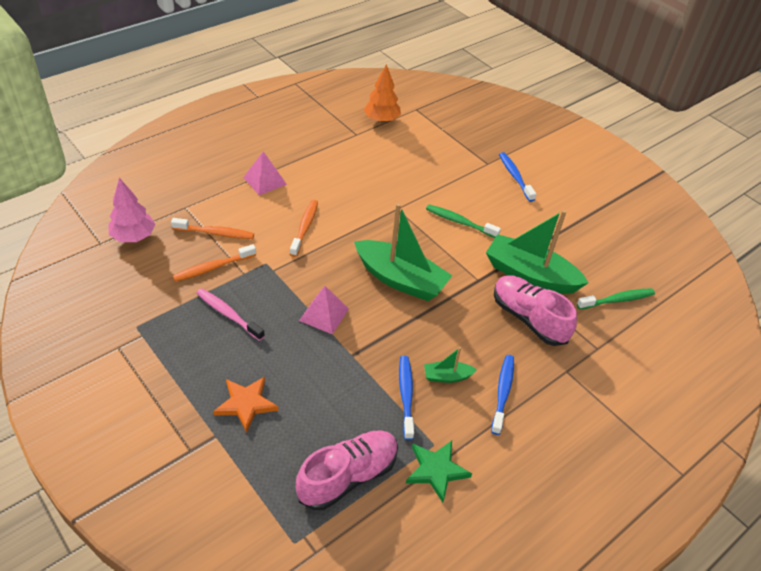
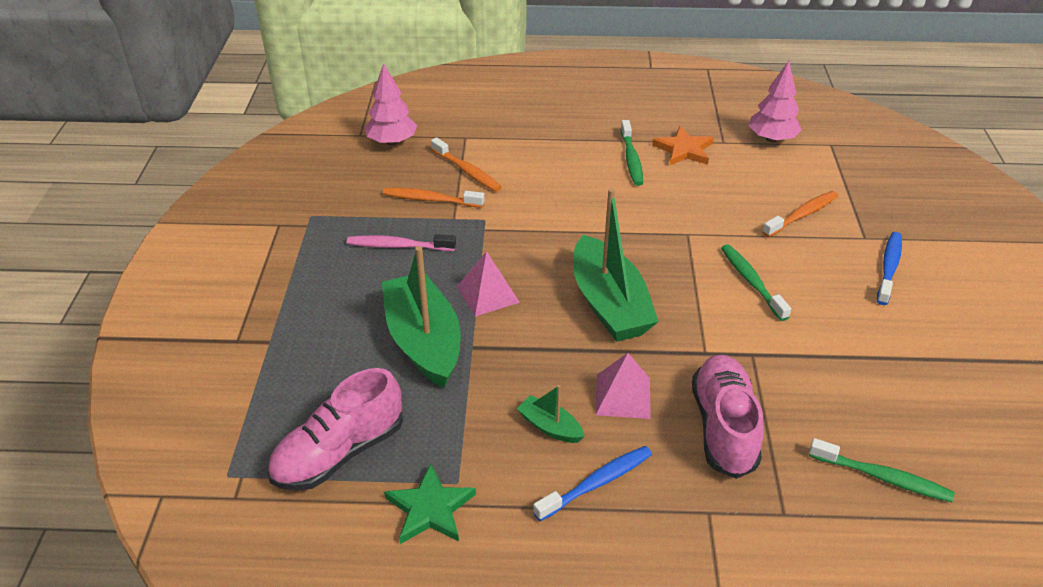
camera: 45 degrees right, 5 degrees down
pink toothbrush [197,288,265,341] -> pink toothbrush turned 75 degrees counterclockwise [347,234,456,251]
orange star [213,377,278,433] -> orange star moved to [652,126,714,165]
pink pyramid [243,151,287,195] -> pink pyramid moved to [595,353,651,419]
orange toothbrush [290,200,318,257] -> orange toothbrush moved to [762,191,838,237]
pink shoe [296,430,398,510] -> pink shoe turned 135 degrees clockwise [267,368,403,491]
orange tree [364,64,401,123] -> pink tree [749,61,802,143]
blue toothbrush [399,356,414,440] -> none
green boat [486,210,589,294] -> green boat moved to [382,246,461,388]
none -> green toothbrush [621,120,643,186]

